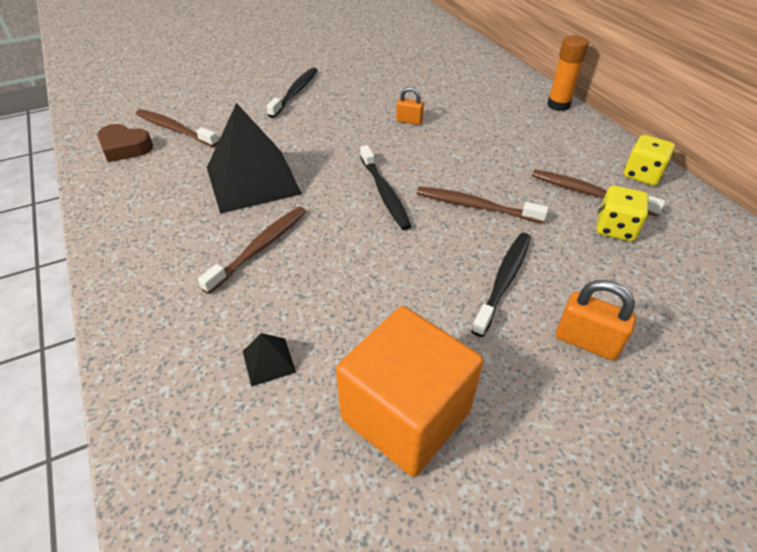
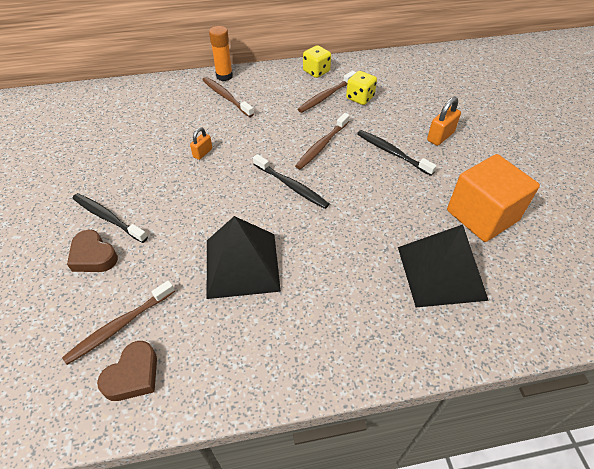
camera: 75 degrees left, 5 degrees up
brown toothbrush [198,207,306,294] -> brown toothbrush moved to [202,77,254,117]
black pyramid [243,333,296,387] -> black pyramid [398,224,489,307], size x2.48
black toothbrush [360,145,412,230] -> black toothbrush turned 45 degrees clockwise [253,154,329,209]
none -> brown heart [67,230,118,272]

